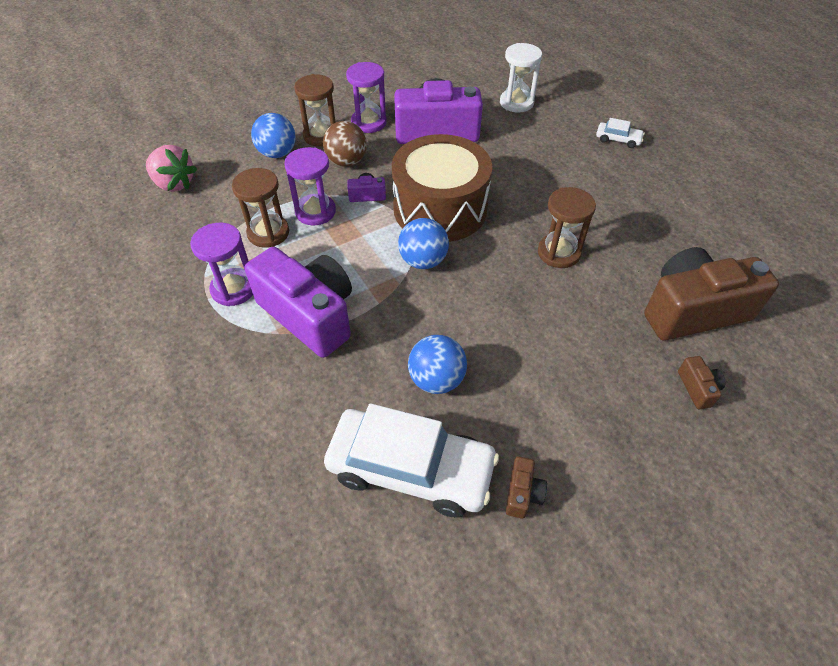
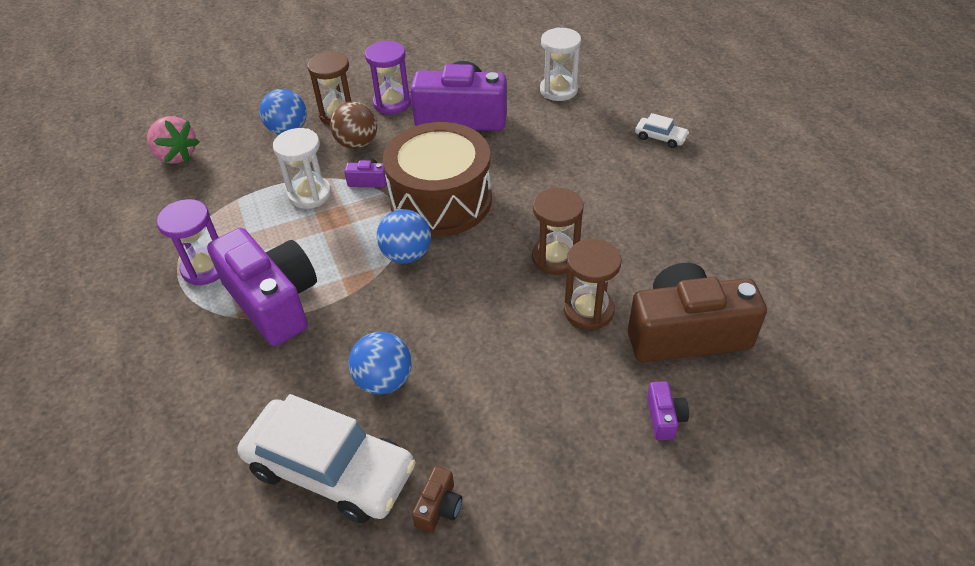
camera: 10 degrees right, 5 degrees down
brown hourglass [232,168,289,248] -> brown hourglass moved to [564,239,621,330]
purple hourglass [284,147,336,225] -> white hourglass [273,128,331,209]
brown camera [678,356,725,409] -> purple camera [647,381,689,440]

